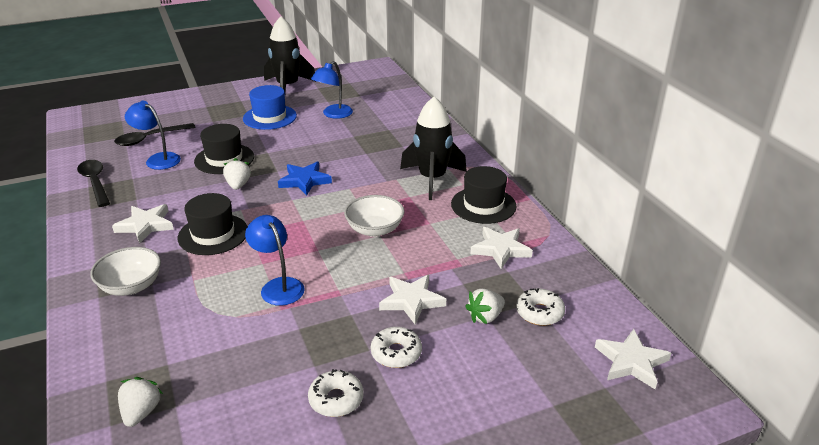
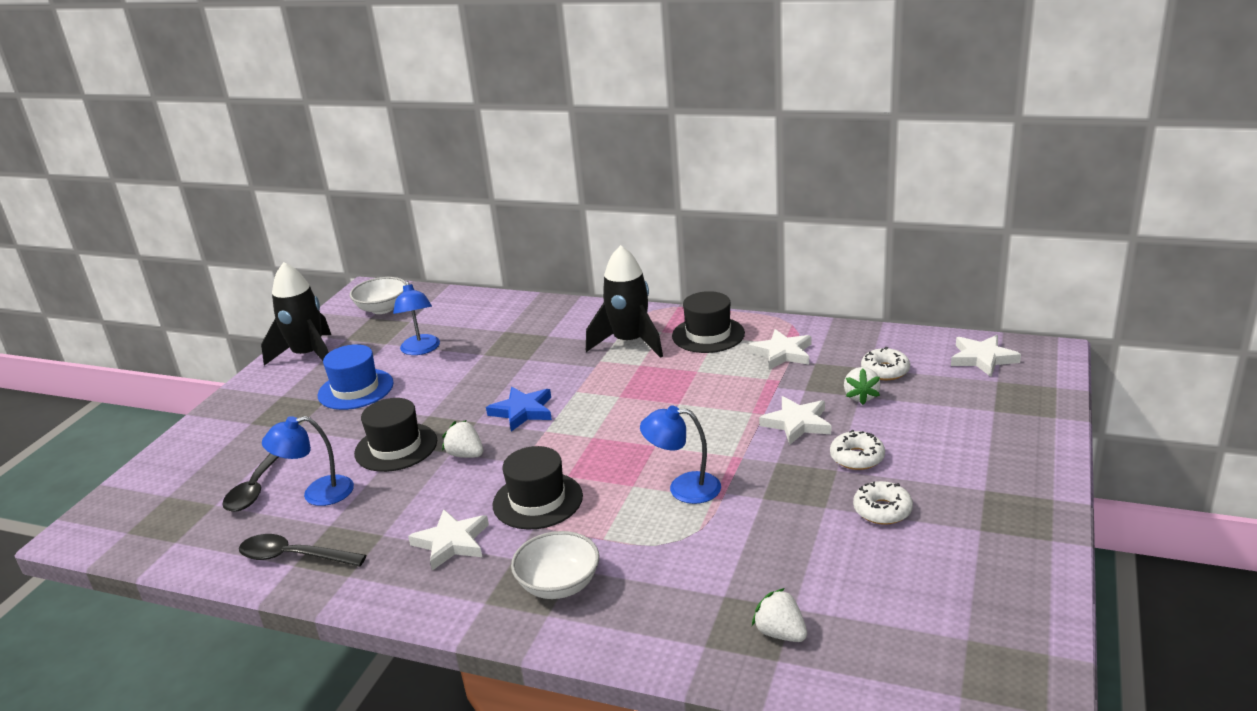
camera: 45 degrees left, 5 degrees down
white bowl [344,195,405,237] -> white bowl moved to [350,277,406,314]

